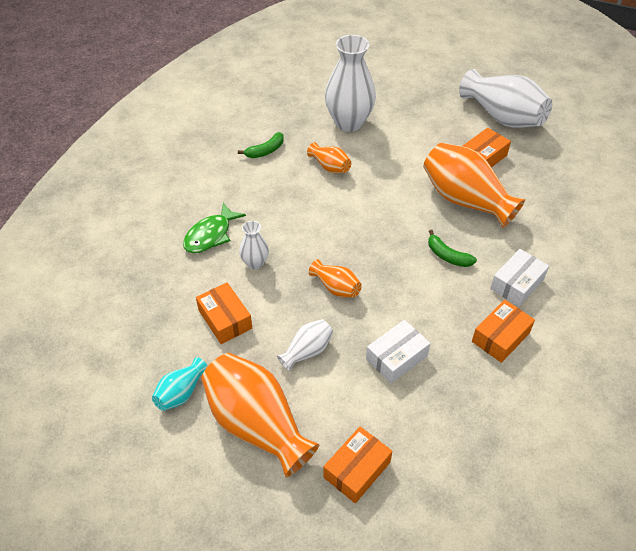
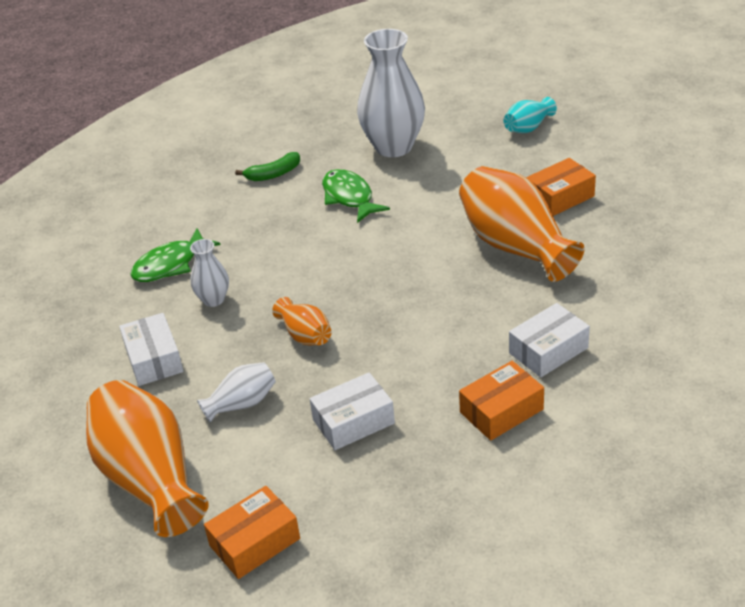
camera: 15 degrees right, 10 degrees down
turquoise vase [152,357,208,411] -> turquoise vase moved to [503,97,557,133]
orange box [196,283,252,344] -> white box [119,313,183,386]
orange vase [307,142,351,173] -> green fish [322,169,390,223]
green banana [428,230,477,267] -> none
white vase [459,69,552,128] -> none

